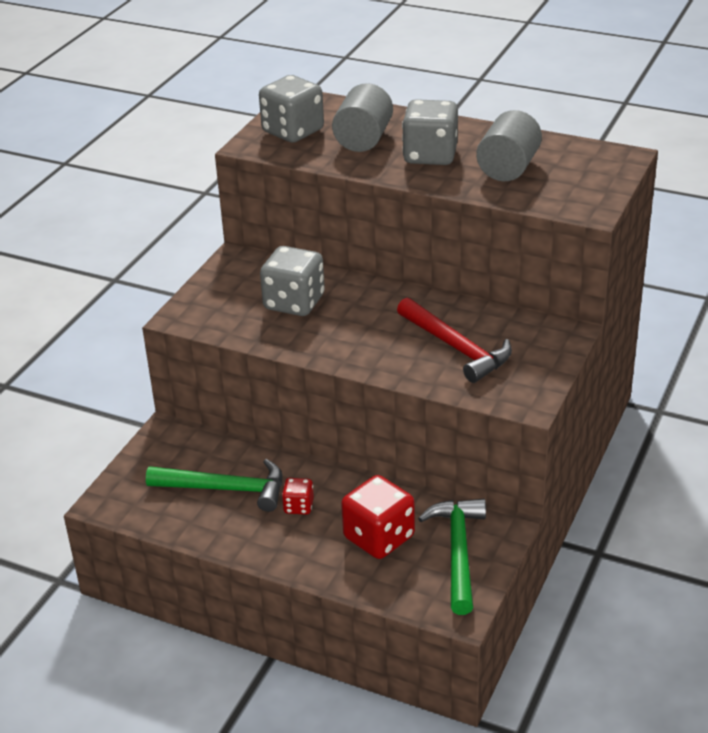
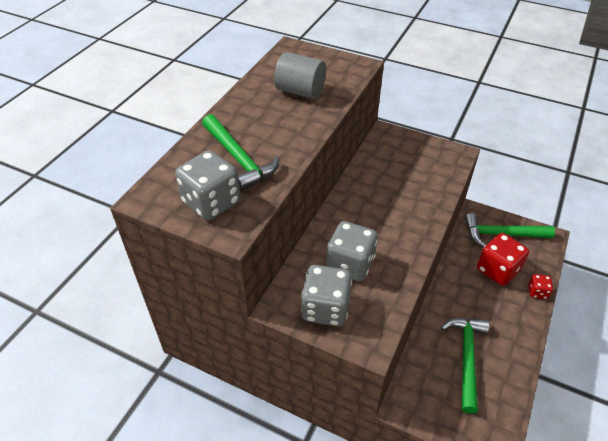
camera: 90 degrees left, 10 degrees up
red dice [282,478,314,515] -> red dice moved to [528,274,553,299]
grey cylinder [332,83,393,152] -> green hammer [202,114,279,191]
red hammer [397,298,512,383] -> none
grey dice [402,99,458,165] -> grey dice moved to [301,265,352,326]

